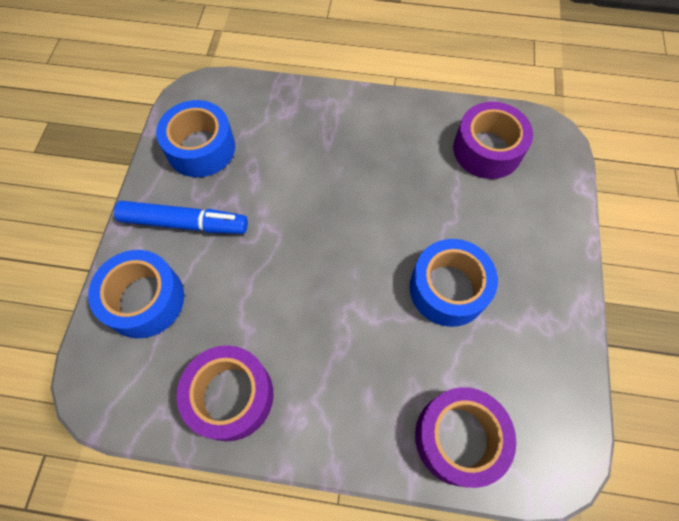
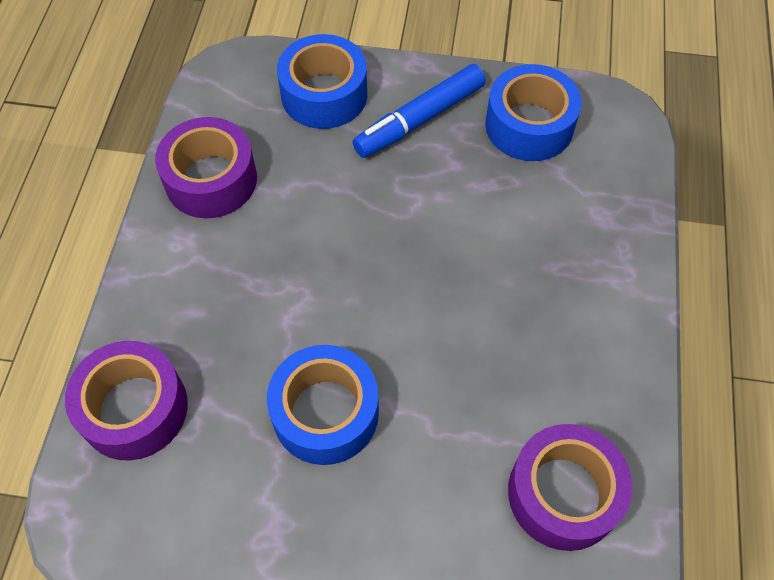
camera: 90 degrees right, 5 degrees down
blue marker [114,201,248,234] -> blue marker turned 45 degrees clockwise [353,64,486,158]

